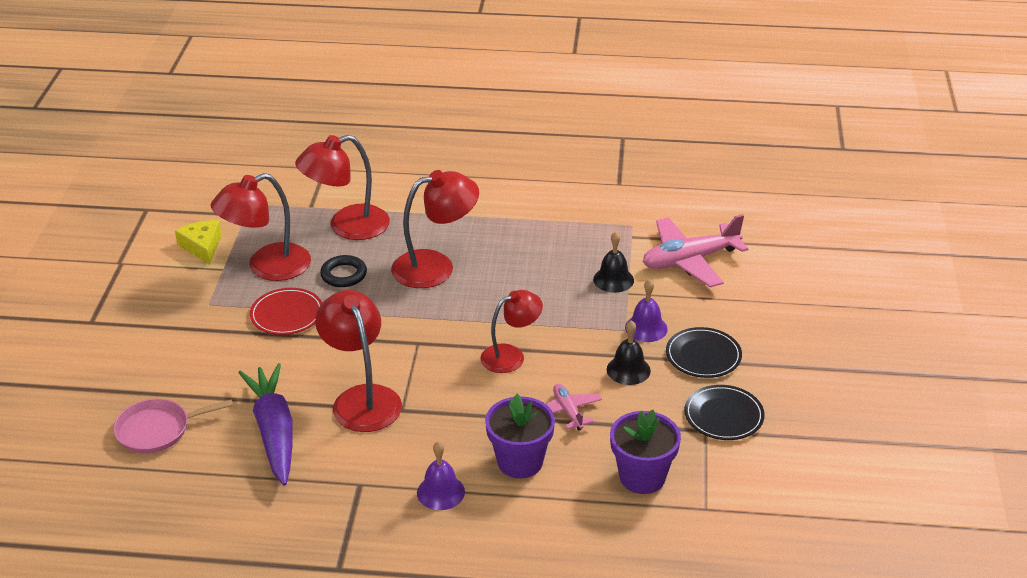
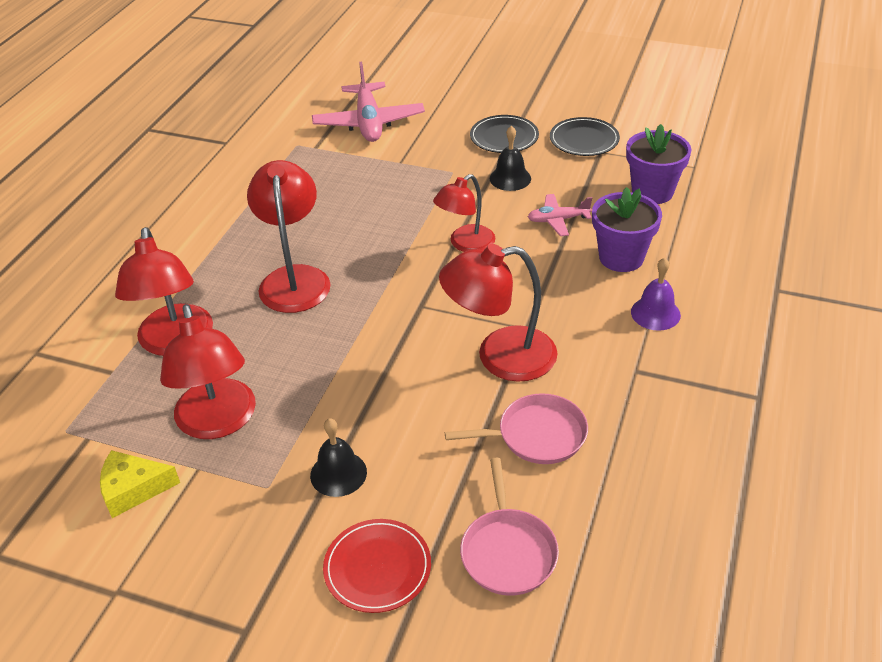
camera: 75 degrees left, 5 degrees up
purple carrot [238,363,293,486] -> pink pan [445,393,588,464]
red plate [250,288,322,335] -> red plate moved to [323,519,431,613]
black ring [320,255,367,287] -> none
red lamp [480,290,543,373] -> red lamp turned 120 degrees counterclockwise [433,174,495,252]
black bell [593,232,634,293] -> black bell moved to [310,418,367,497]
purple bell [625,279,668,342] -> none

